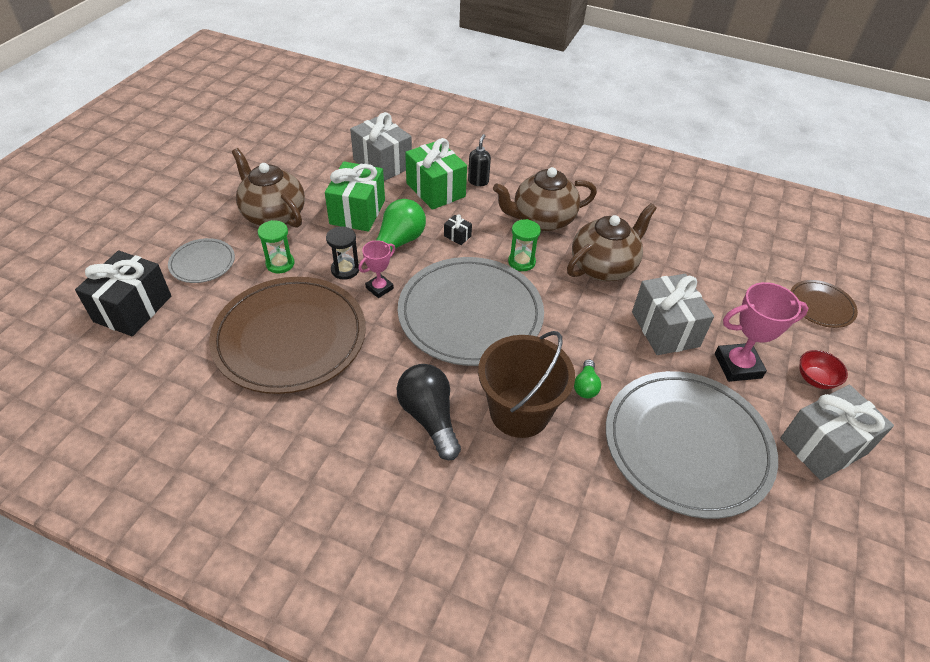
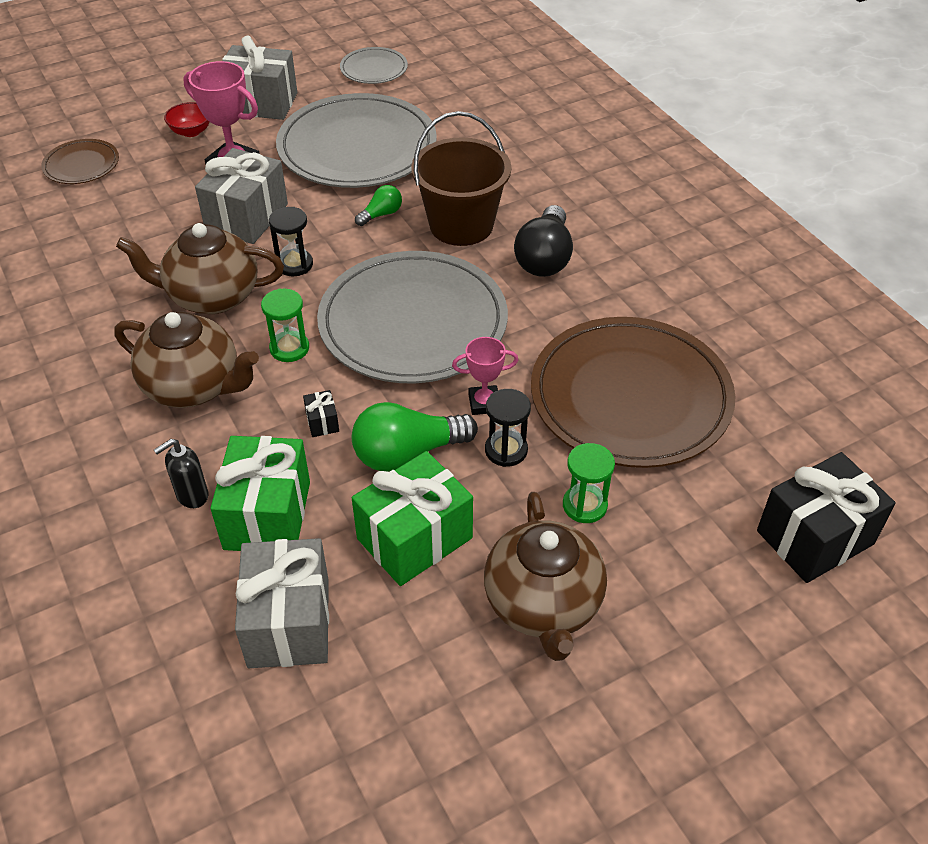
camera: 140 degrees left, 0 degrees up
grey plate [168,238,235,283] -> grey plate moved to [340,47,408,84]
none -> black hourglass [269,207,313,276]

